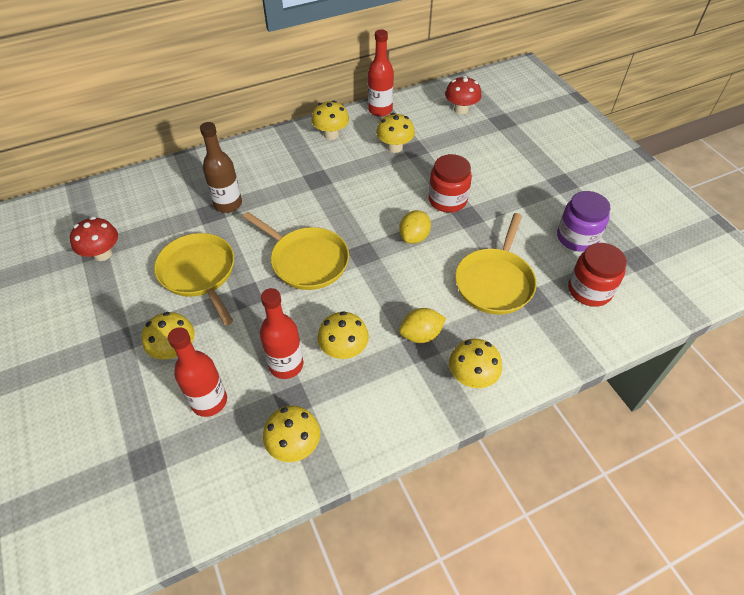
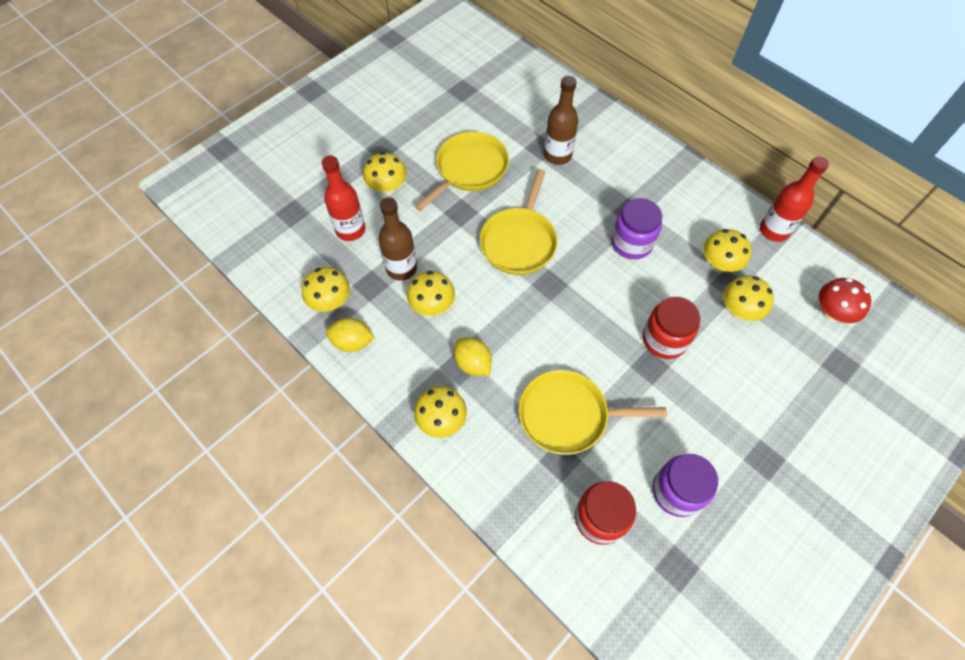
camera: 70 degrees right, 10 degrees up
red mushroom [70,217,118,261] -> none
red bottle [260,288,303,379] -> brown bottle [378,197,417,280]
yellow mushroom [311,100,349,140] -> yellow mushroom moved to [723,276,774,321]
yellow lemon [399,210,431,244] -> yellow lemon moved to [326,318,375,352]
none -> purple jar [611,198,662,259]

